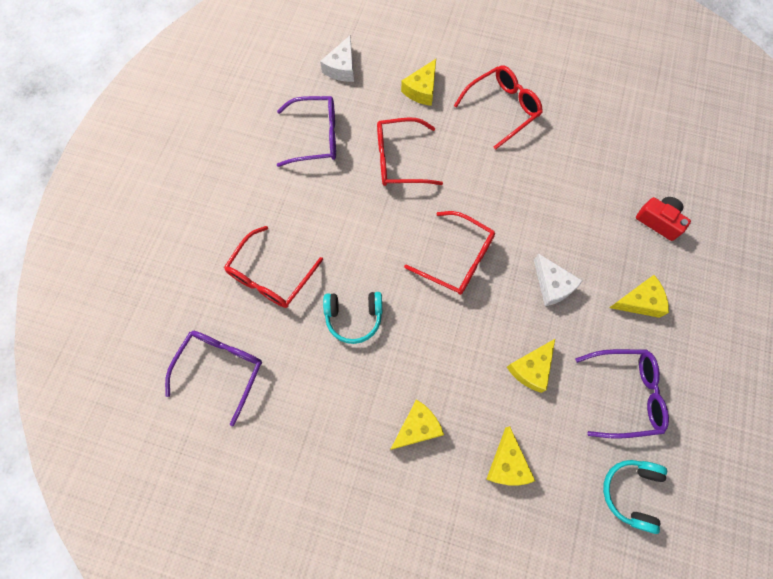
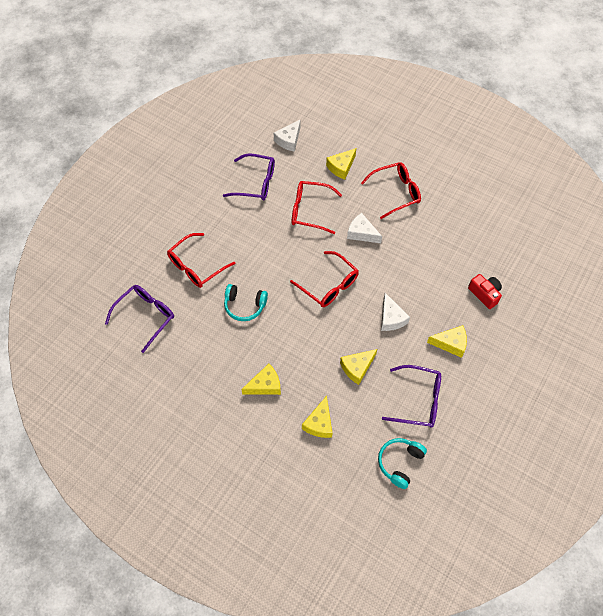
camera: 15 degrees right, 10 degrees down
none -> white cheese [347,213,382,243]

